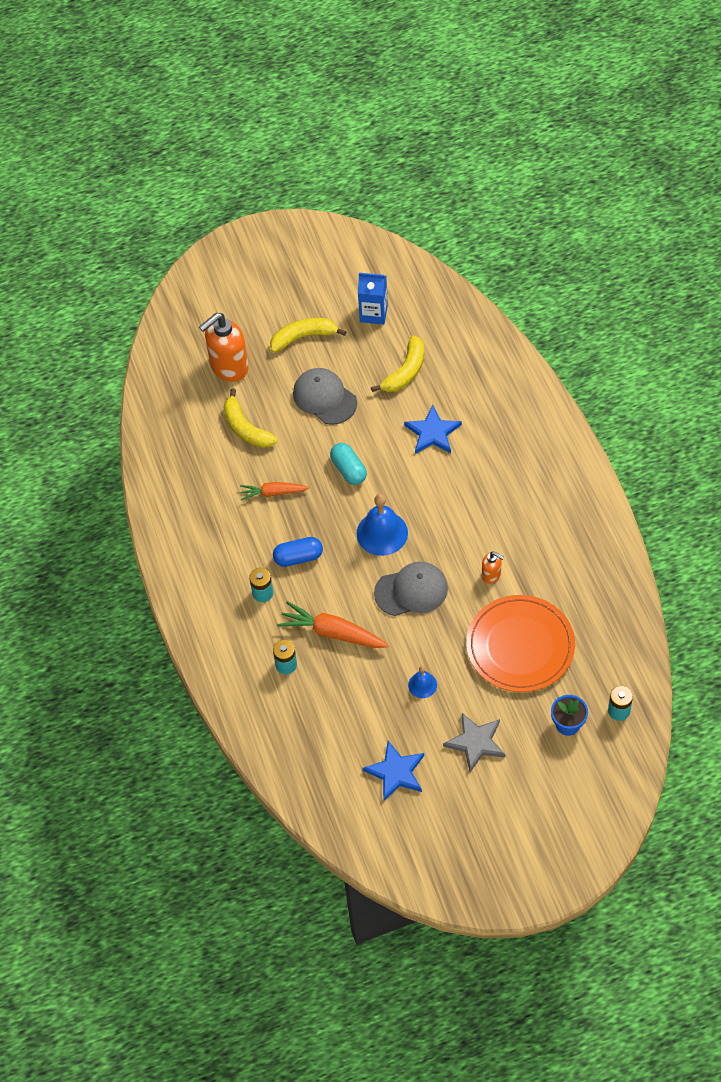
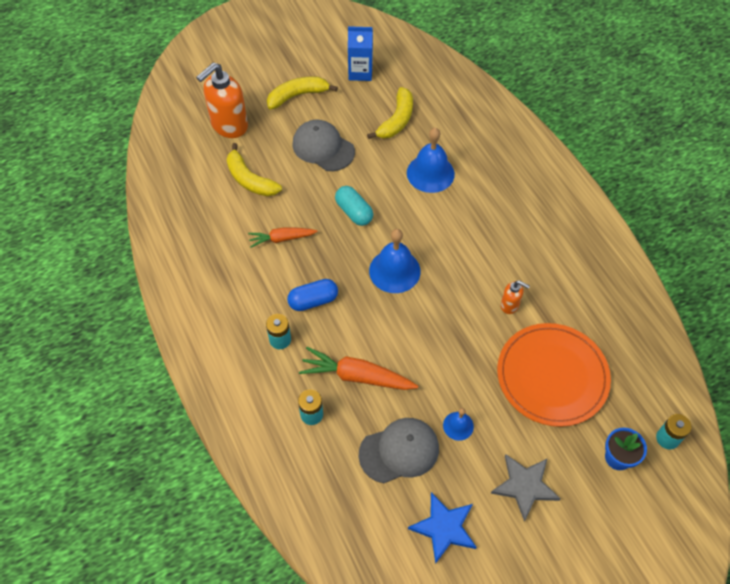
camera: 10 degrees left, 0 degrees up
grey cap [374,562,448,616] -> grey cap moved to [359,418,439,483]
blue star [404,405,462,454] -> blue bell [407,128,455,193]

